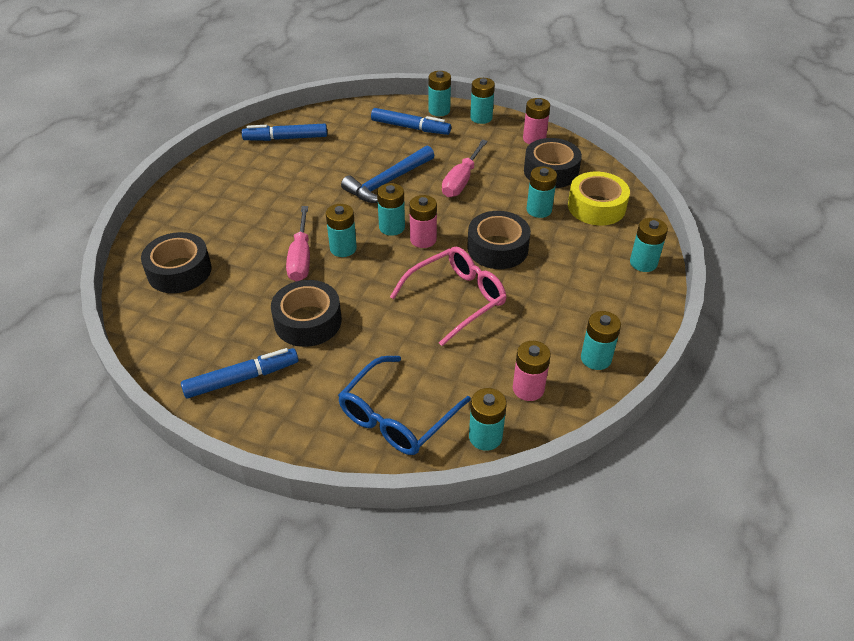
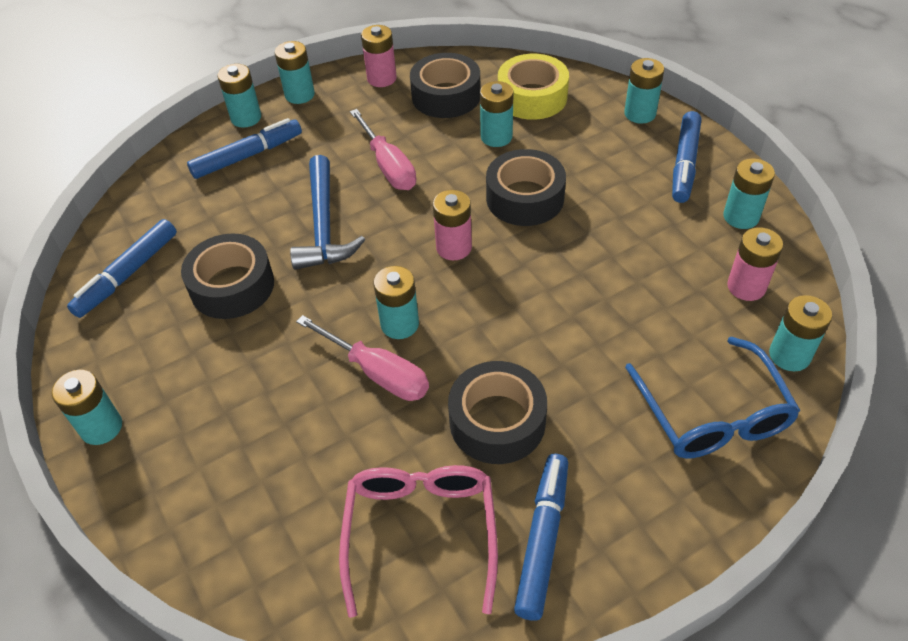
camera: 50 degrees left, 5 degrees up
black tape [141,232,212,293] -> black tape moved to [181,234,274,319]
turquoise battery [377,183,405,236] -> turquoise battery moved to [52,370,122,445]
pink glasses [390,247,506,346] -> pink glasses moved to [339,465,498,618]
none -> blue marker [672,111,701,203]

